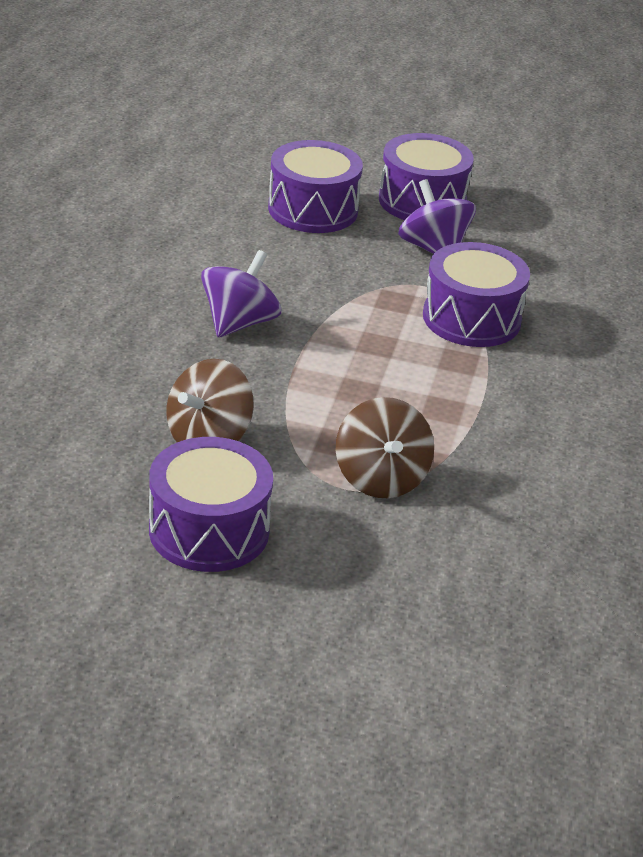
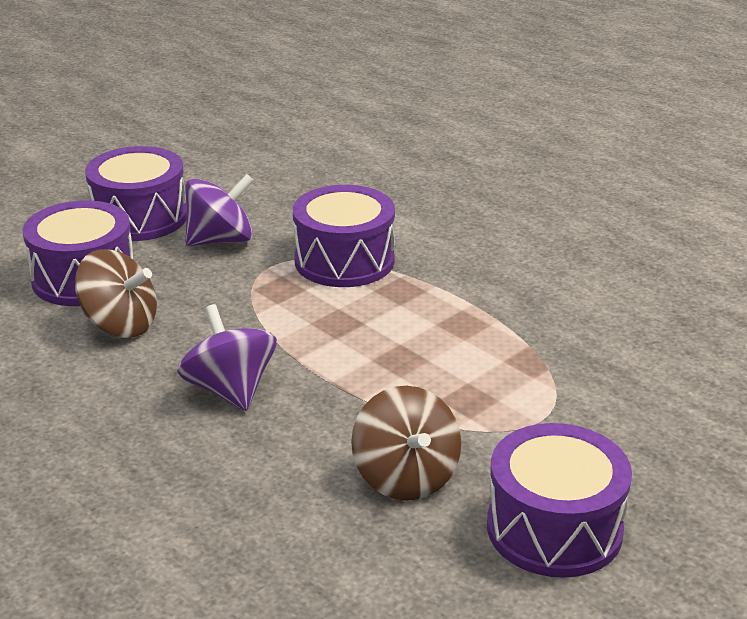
camera: 55 degrees left, 5 degrees down
brown spinning top [336,397,434,498] -> brown spinning top moved to [75,249,157,338]
purple spinning top [398,179,476,254] -> purple spinning top turned 150 degrees clockwise [185,174,254,246]

